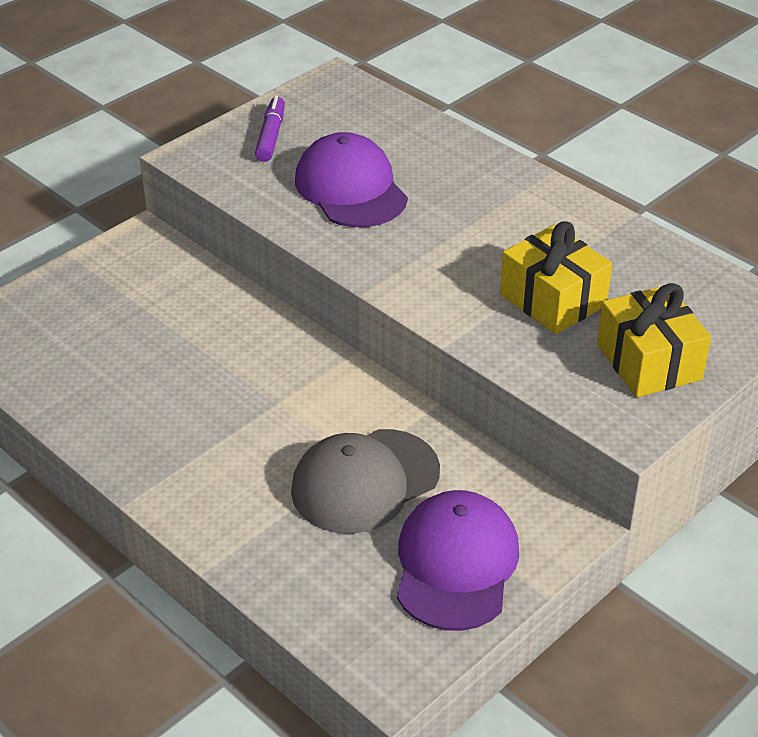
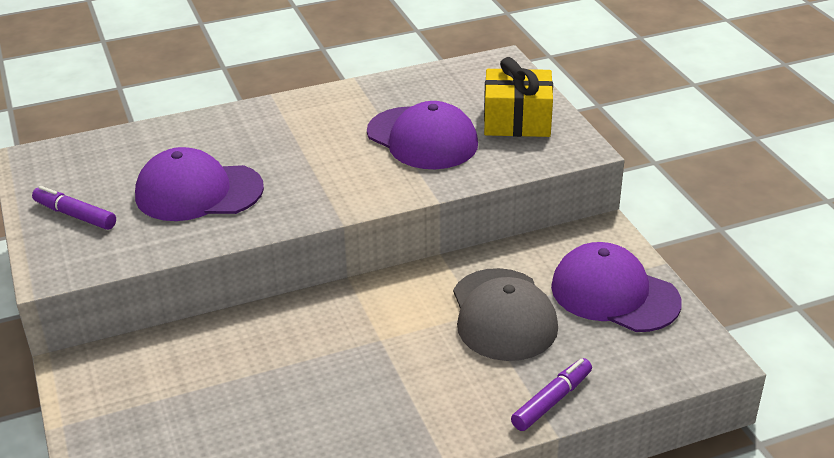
camera: 65 degrees left, 5 degrees down
yellow gift [500,221,612,334] -> purple cap [367,101,478,169]
none -> purple marker [511,358,592,431]

